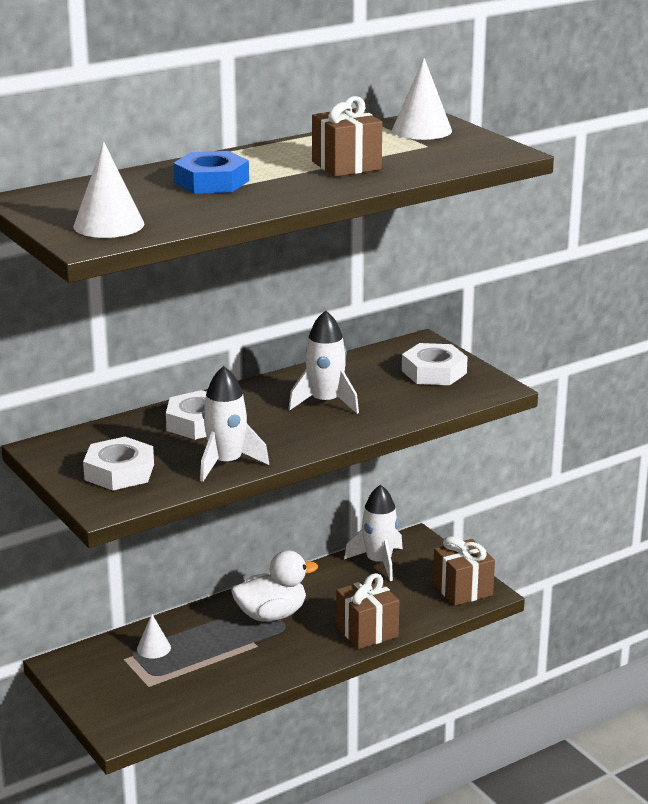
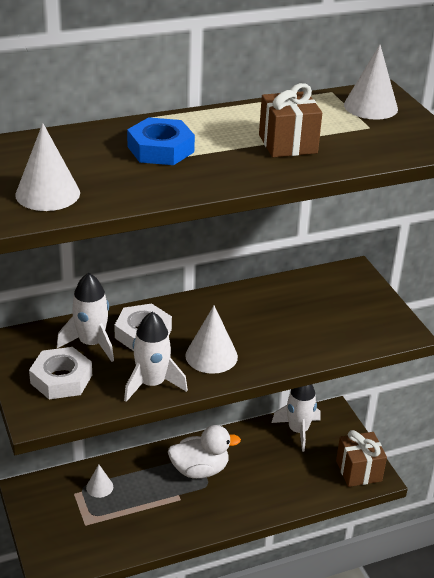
camera: 10 degrees right, 10 degrees up
white rocket [289,310,359,414] -> white rocket moved to [57,272,114,362]
brown gift [336,573,399,649] -> none
white nut [402,343,468,385] -> none
none -> white cone [185,306,238,374]

